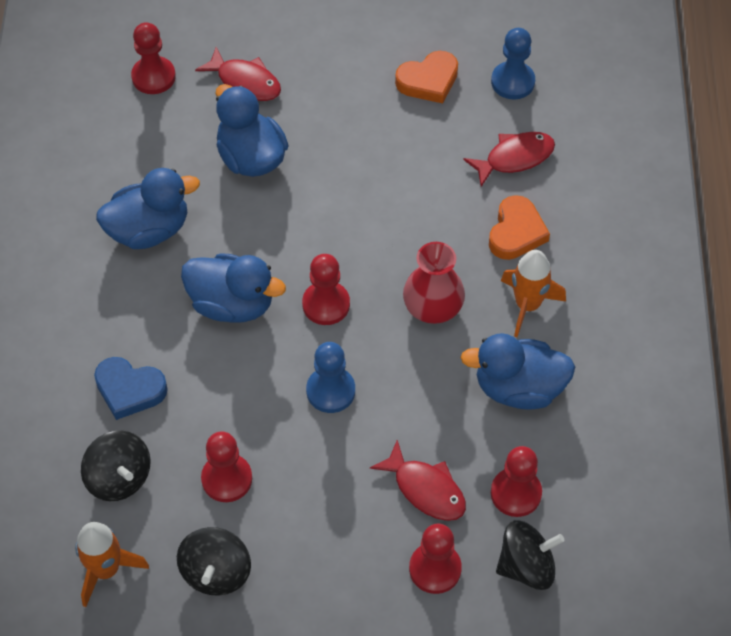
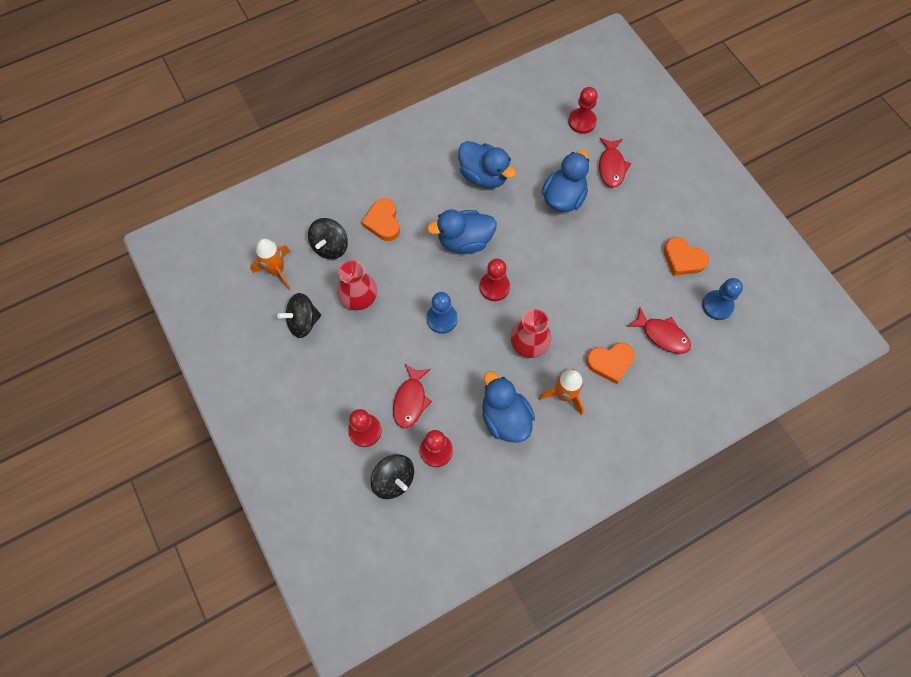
camera: 60 degrees right, 10 degrees up
blue heart [94,357,168,420] -> orange heart [362,198,400,241]
blue duck [181,253,286,322] -> blue duck turned 90 degrees clockwise [427,210,497,253]
red pawn [201,431,252,502] -> red vase [337,260,377,310]

